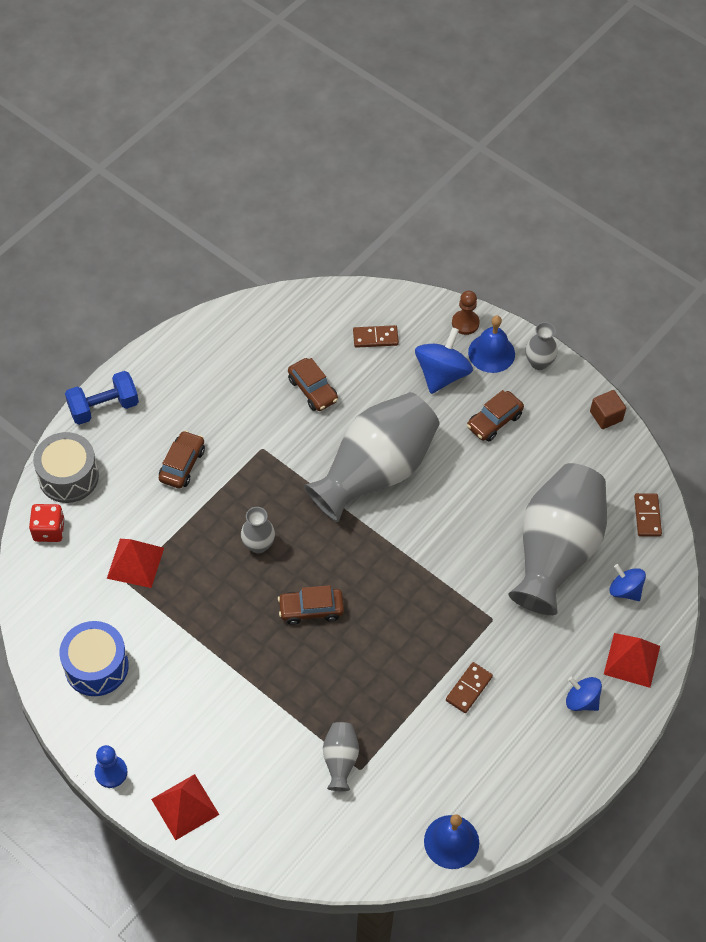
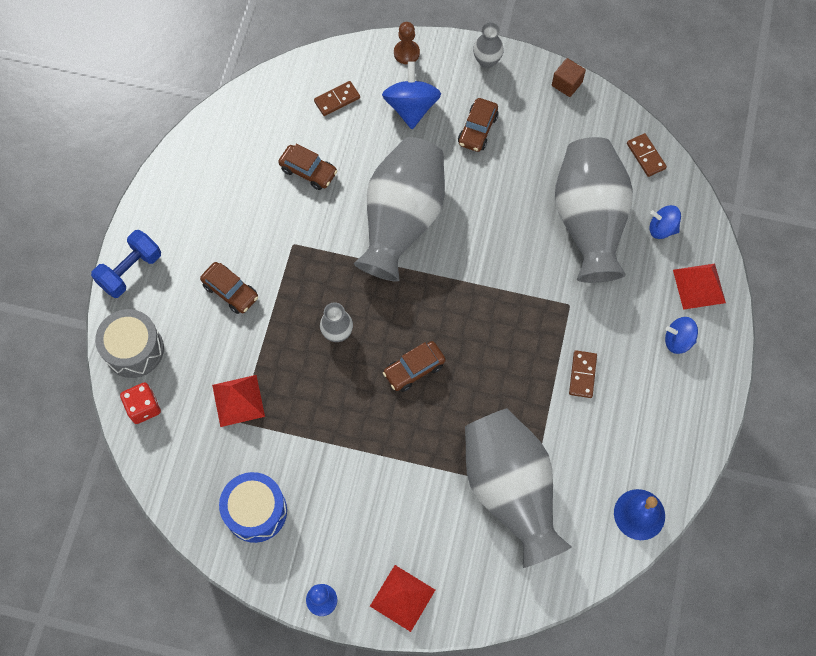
camera: 25 degrees left, 10 degrees up
brown car [159,430,205,489] -> brown car turned 135 degrees clockwise [200,262,258,314]
grey vase [323,722,359,791] -> grey vase [465,408,572,568], size x2.39
blue bell [468,315,515,373] -> none

